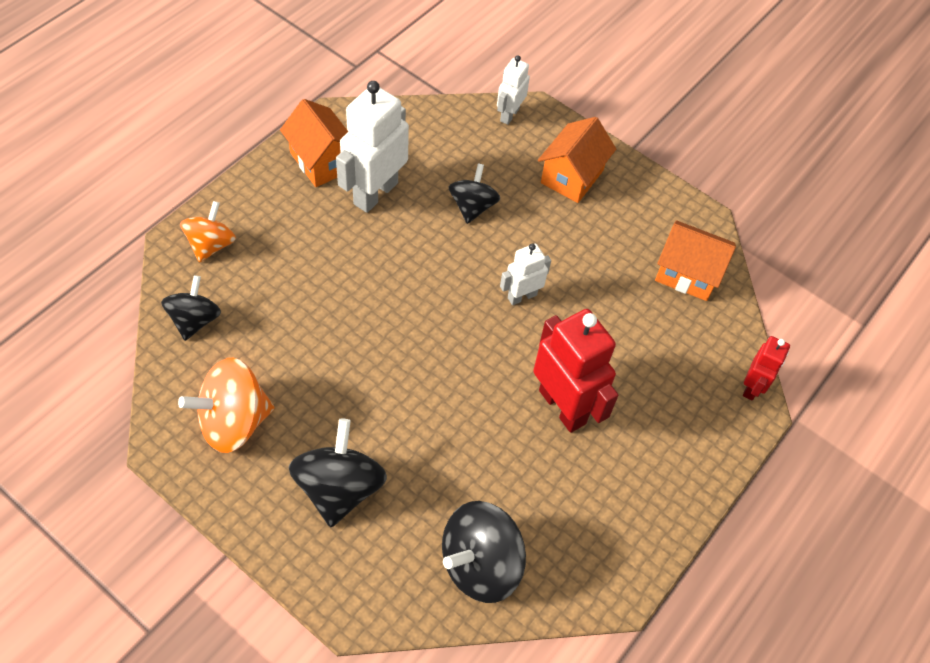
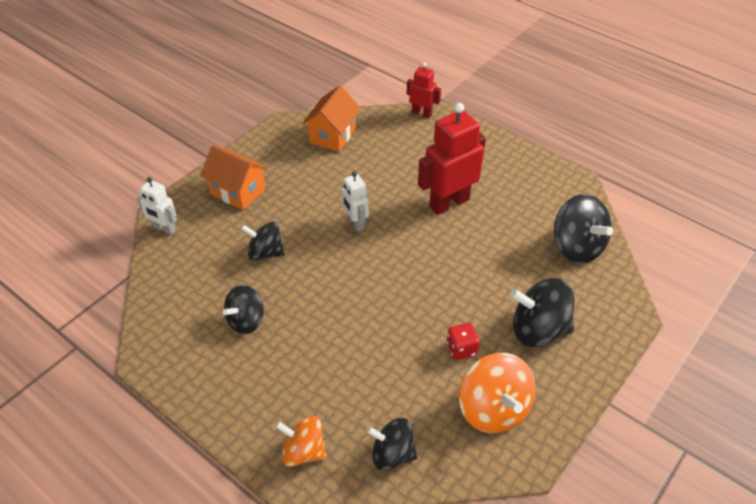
camera: 85 degrees left, 10 degrees down
orange house [280,99,348,187] -> none
white robot [336,81,409,213] -> black spinning top [223,285,264,334]
none -> red dice [447,323,480,360]

